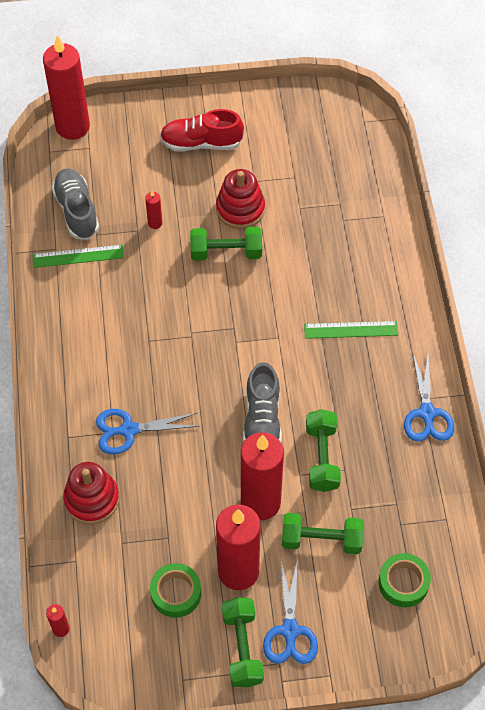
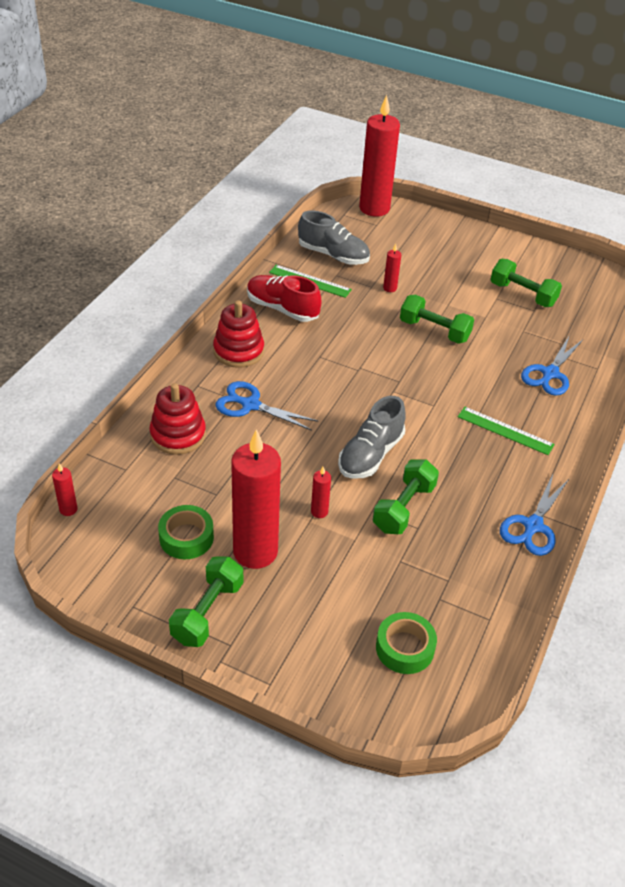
camera: 30 degrees right, 15 degrees down
grey shoe [52,169,99,240] -> grey shoe turned 105 degrees clockwise [298,211,370,265]
red shoe [160,109,244,152] -> red shoe moved to [247,275,322,322]
red stacking toy [216,169,265,229] -> red stacking toy moved to [213,300,264,368]
red candle [241,432,284,520] -> red candle [311,467,331,518], size x0.41
blue scissors [263,558,318,664] -> blue scissors moved to [521,337,583,396]
green dumbbell [282,513,364,554] -> green dumbbell moved to [490,259,562,307]

